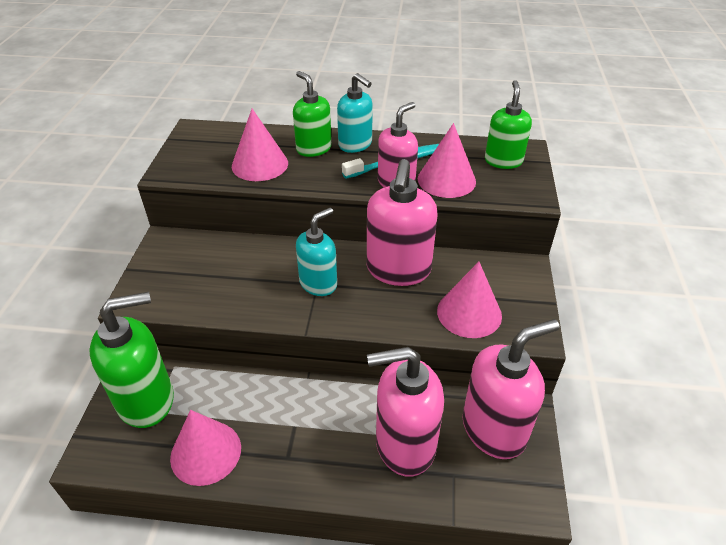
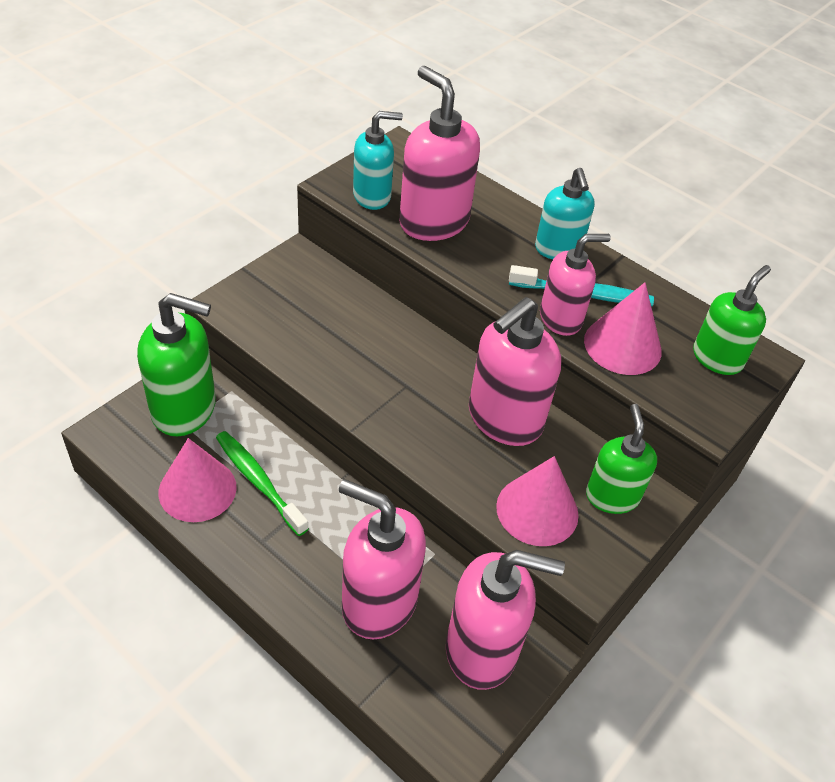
camera: 30 degrees right, 5 degrees up
pink cone [232,109,288,181] -> pink soap dispenser [399,66,480,241]
green soap dispenser [293,71,332,157] -> green soap dispenser moved to [586,404,657,514]
turquoise soap dispenser [296,208,337,296] -> turquoise soap dispenser moved to [353,111,403,210]
none -> green toothbrush [216,431,309,536]

